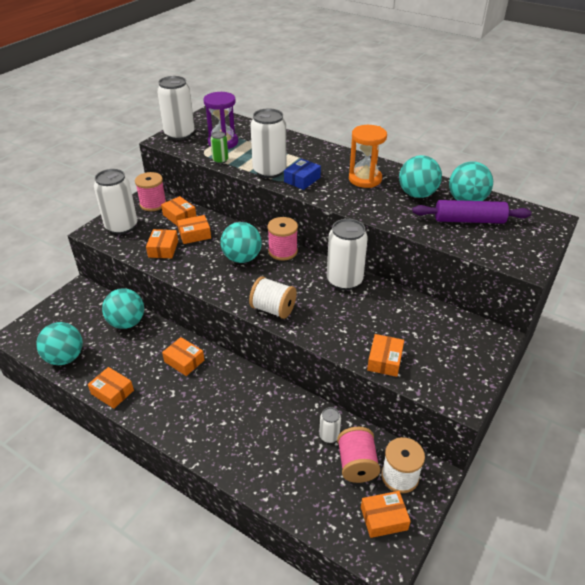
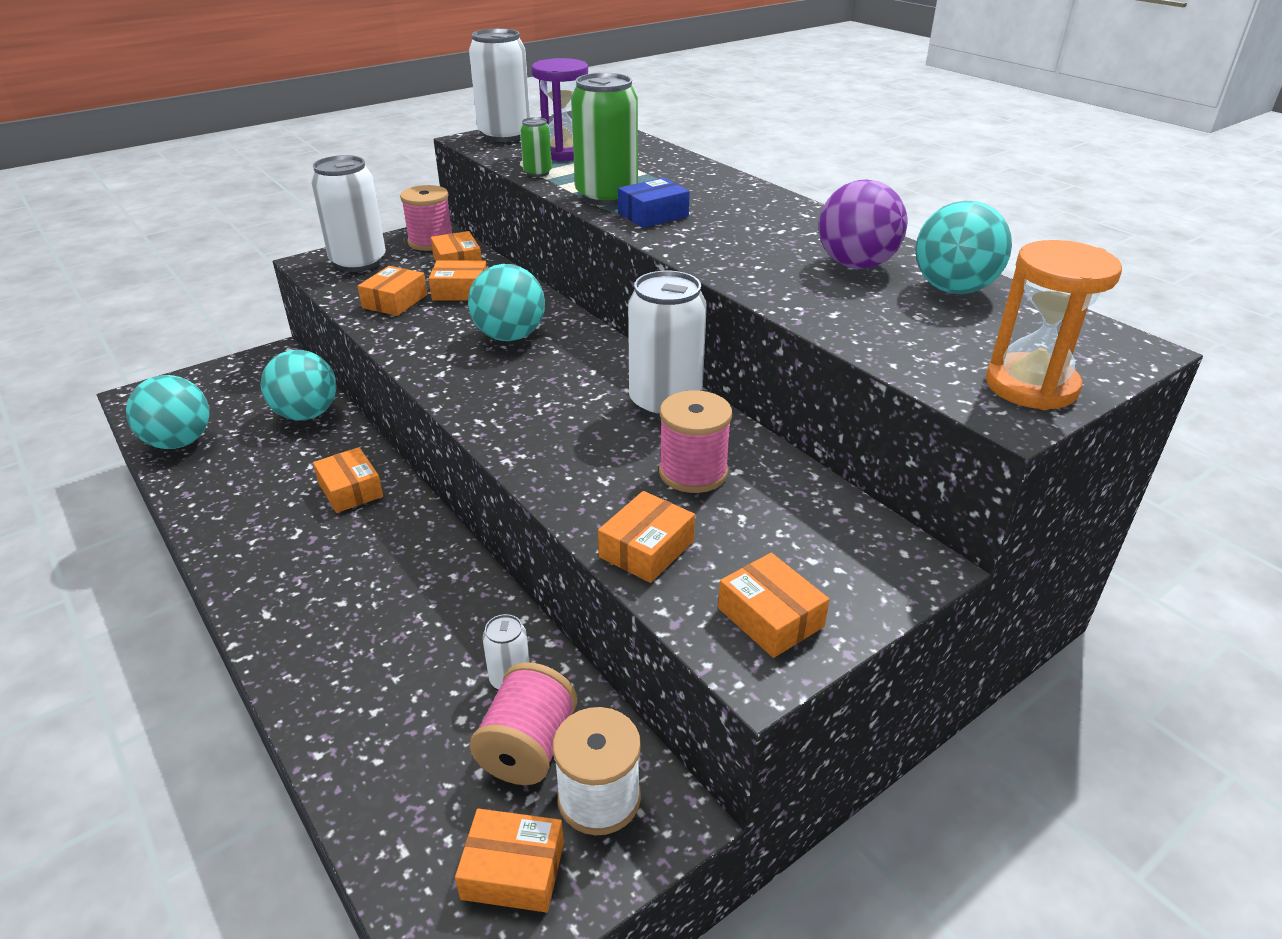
camera: 20 degrees right, 5 degrees down
orange box [88,367,134,409] -> orange box moved to [718,553,830,658]
white spool [249,276,297,319] -> none
white can [250,108,286,178] -> green can [571,73,638,206]
pink spool [267,217,298,260] -> pink spool moved to [659,390,732,493]
orange hourglass [349,125,387,188] -> orange hourglass moved to [986,240,1122,410]
turquoise ball [399,155,442,198] -> purple ball [819,179,908,269]
purple rolling pin [412,200,531,224] -> none

